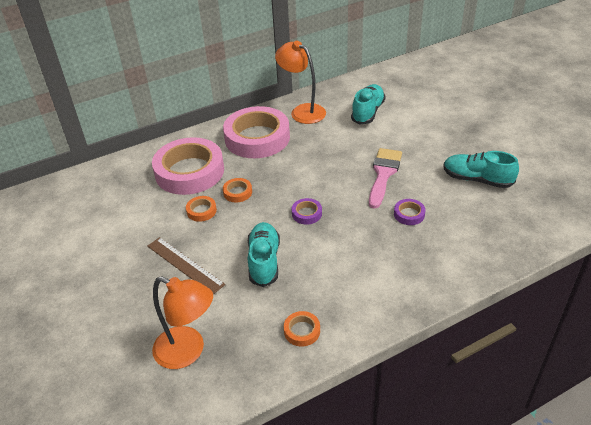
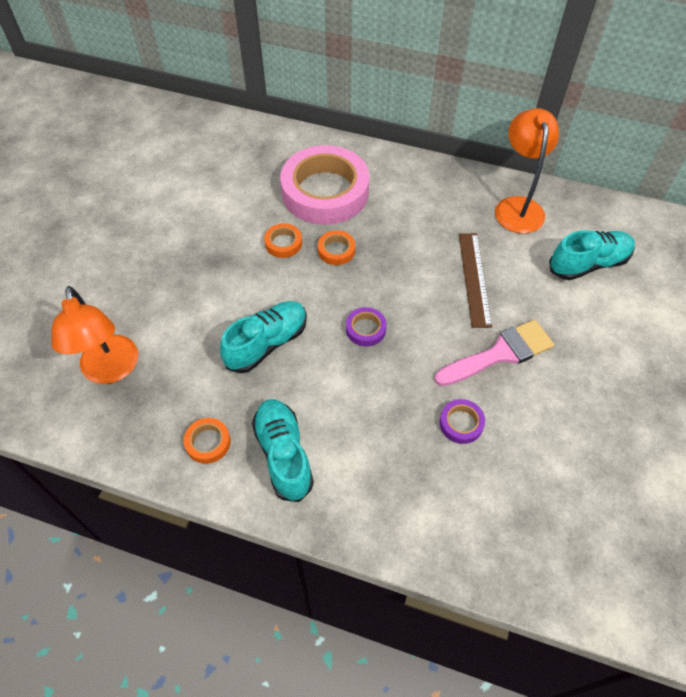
camera: 45 degrees right, 15 degrees up
brown ruler [147,237,225,295] -> brown ruler moved to [459,233,492,328]
pink tape [223,106,290,158] -> none
turquoise shoe [443,151,519,188] -> turquoise shoe moved to [252,399,314,502]

